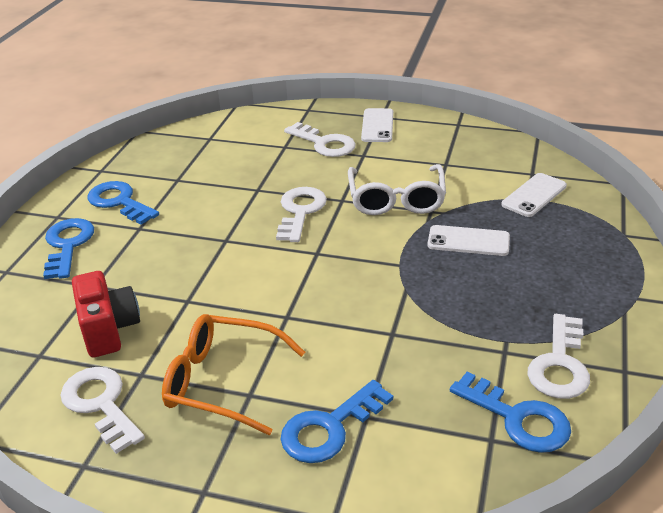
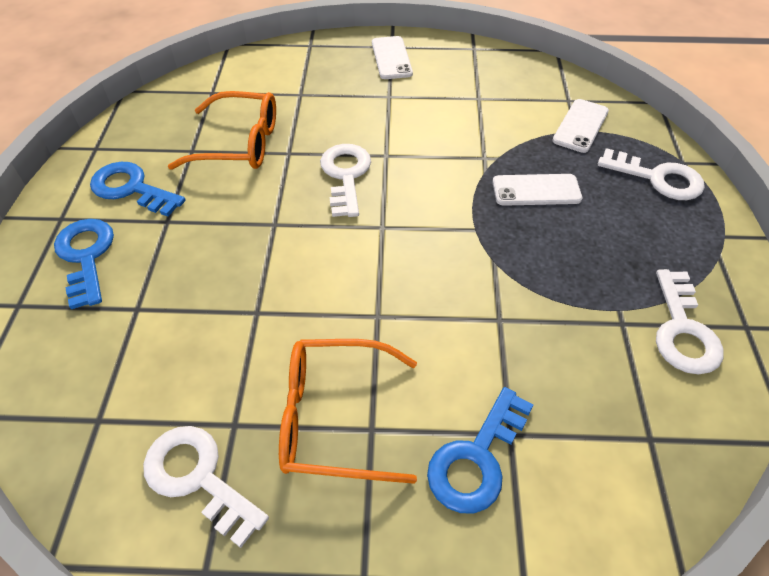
camera: 15 degrees left, 15 degrees up
red camera [72,271,140,357] -> none
white key [284,122,356,157] -> white key moved to [598,148,705,200]
white glasses [348,164,446,215] -> none
blue key [450,372,571,453] -> none
none -> orange glasses [168,91,276,170]

